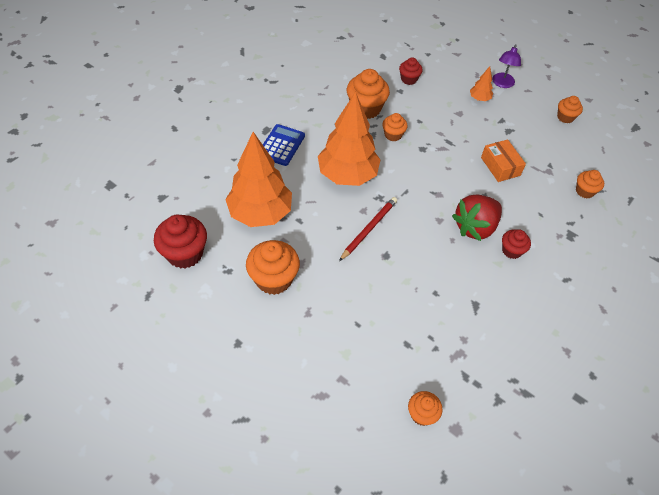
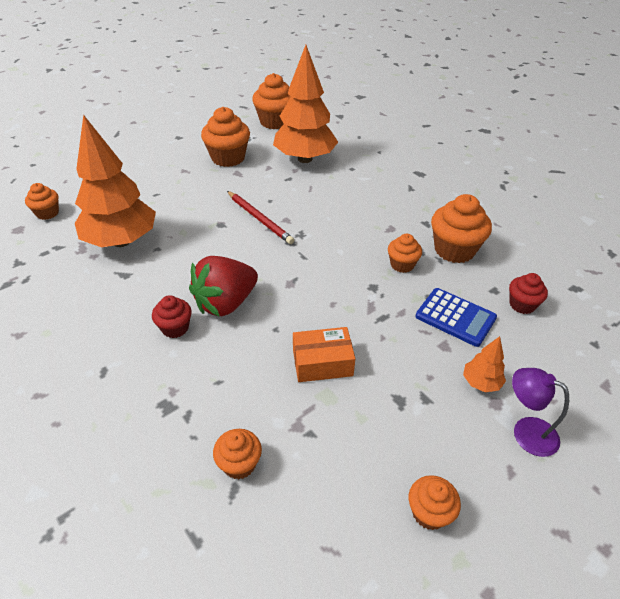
camera: 105 degrees right, 10 degrees down
red cupcake [154,215,207,269] -> orange cupcake [252,73,291,129]
blue calculator [263,124,305,166] -> blue calculator moved to [416,288,497,347]
orange tree [318,92,381,186] -> orange tree moved to [75,114,156,247]
red strawberry [452,194,502,241] -> red strawberry turned 105 degrees counterclockwise [189,256,258,317]

